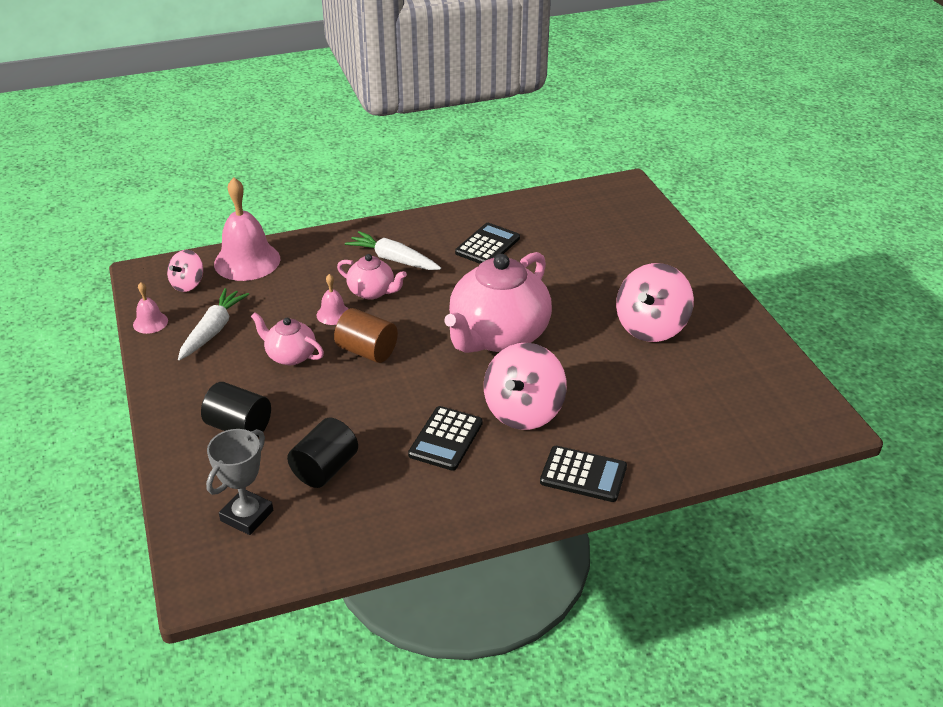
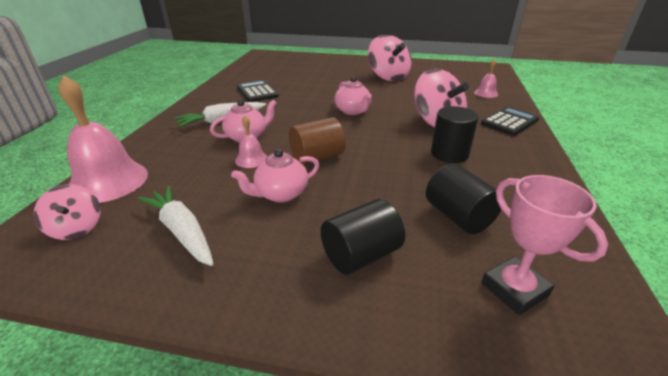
camera: 60 degrees left, 5 degrees down
pink bell [133,282,168,334] -> pink bell moved to [474,59,498,98]
grey trophy [206,429,273,535] -> pink trophy [481,175,608,315]
black calculator [408,406,483,471] -> black cylinder [431,106,479,163]
pink teapot [445,252,552,353] -> pink teapot [334,77,372,115], size x0.49

